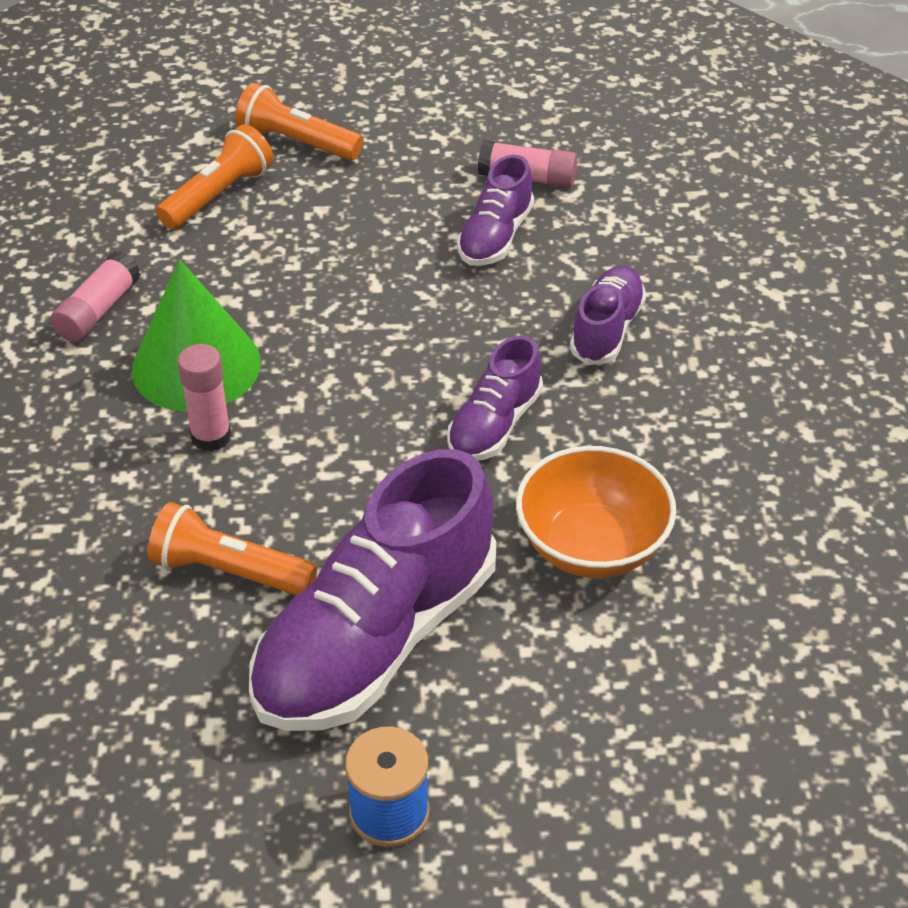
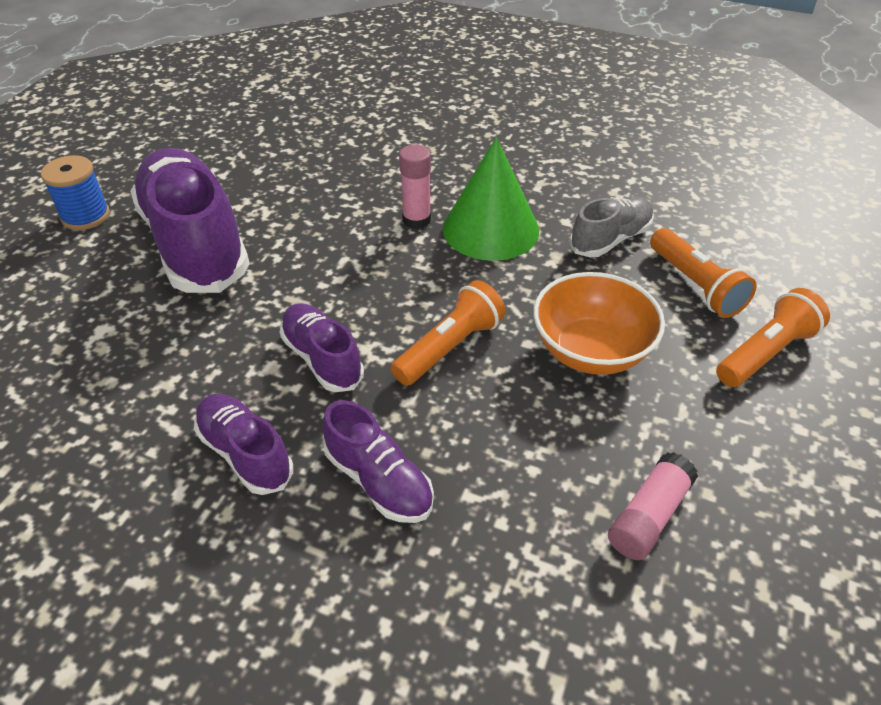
camera: 115 degrees right, 0 degrees up
pink glue stick [50,251,140,342] -> none
orange flashlight [148,502,317,595] -> orange flashlight moved to [391,280,506,386]
purple shoe [457,155,534,266] -> purple shoe moved to [194,394,293,495]
orange bowl [516,446,676,578] -> orange bowl moved to [533,272,665,375]
none -> grey shoe [569,197,654,257]

